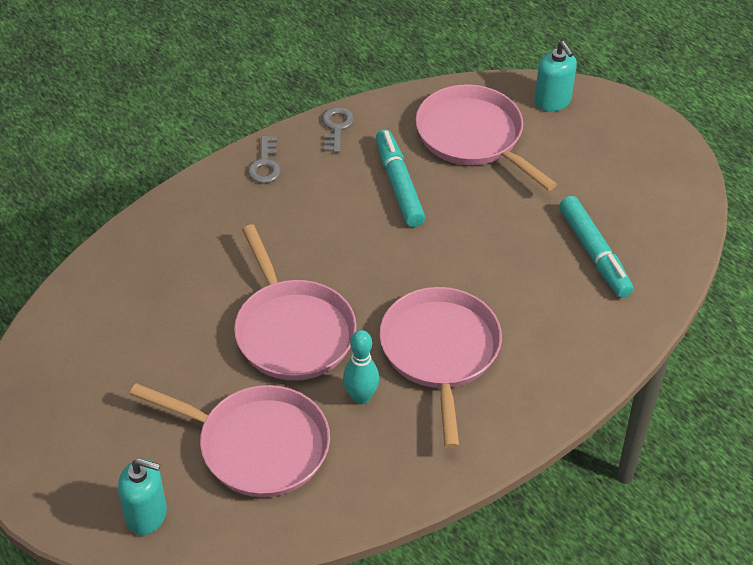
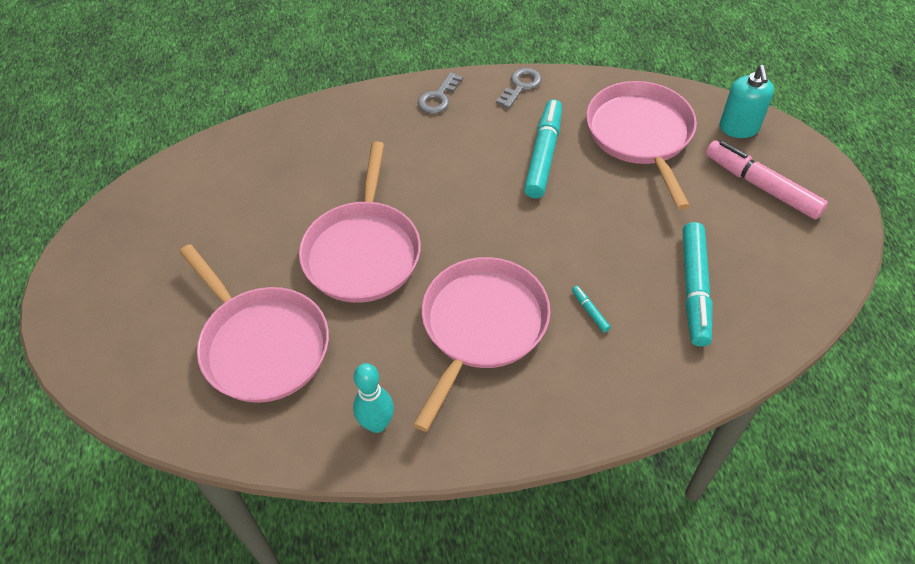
camera: 30 degrees right, 5 degrees up
turquoise soap dispenser [118,458,167,535] -> none
turquoise bowling pin [343,330,379,404] -> turquoise bowling pin moved to [353,363,394,433]
none -> turquoise marker [572,286,611,332]
none -> pink marker [706,140,828,220]

